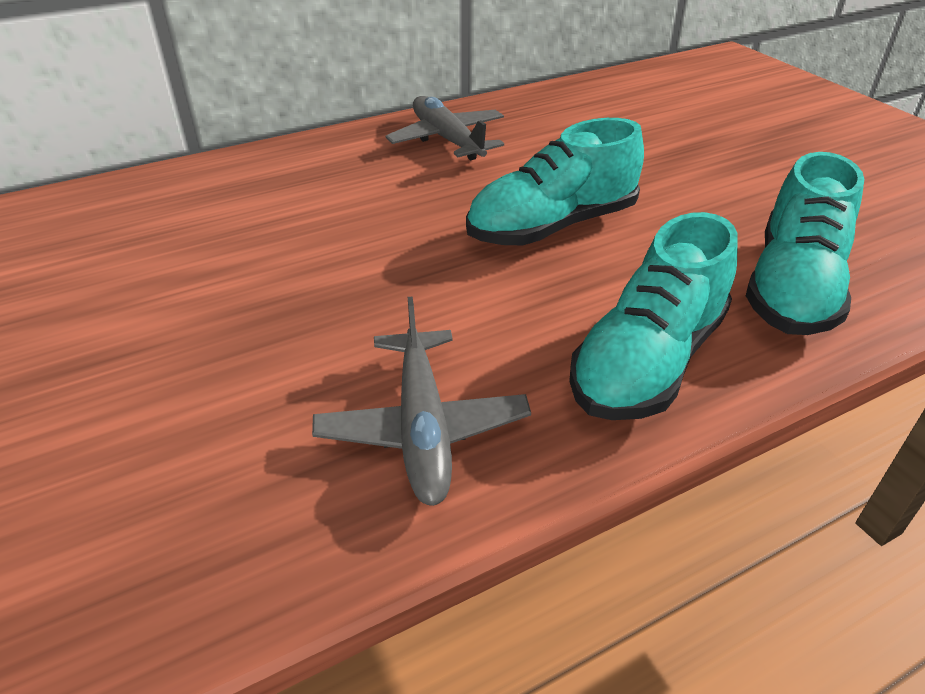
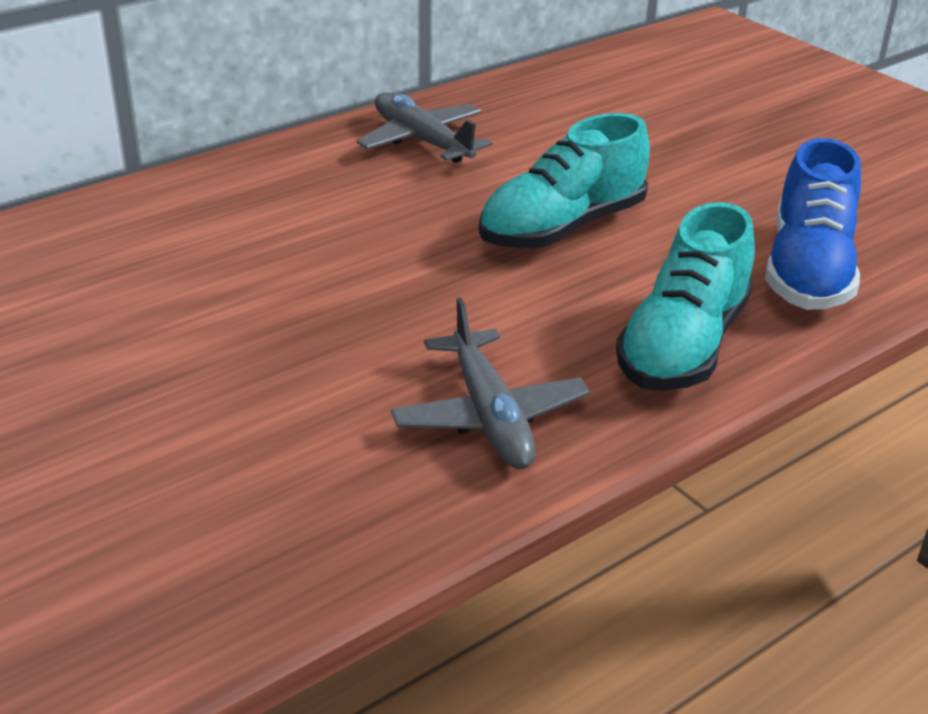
camera: 10 degrees left, 5 degrees down
turquoise shoe [746,152,864,335] -> blue shoe [765,138,861,310]

